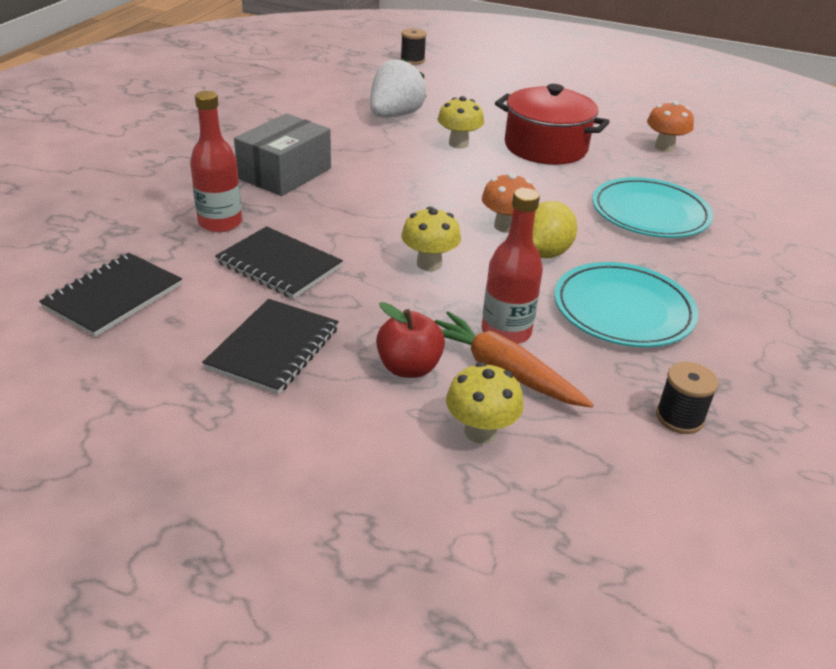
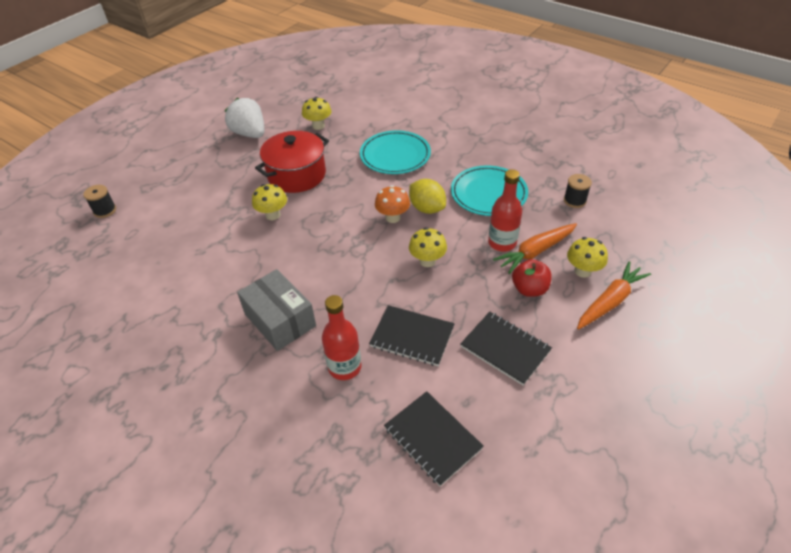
camera: 70 degrees left, 10 degrees up
black notebook [215,226,343,299] -> black notebook turned 60 degrees clockwise [369,305,455,366]
white strawberry [370,58,426,118] -> white strawberry moved to [225,98,264,138]
orange mushroom [647,101,694,152] -> yellow mushroom [302,97,331,130]
none -> orange carrot [577,261,651,330]

